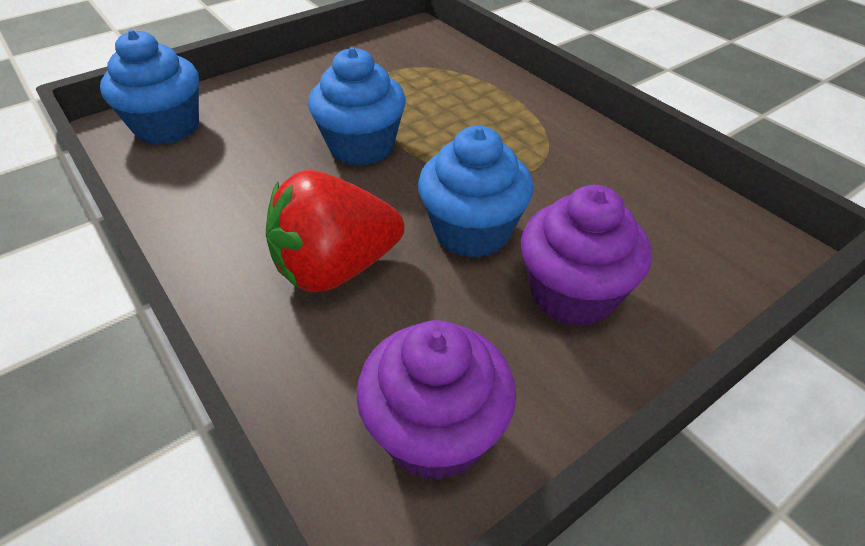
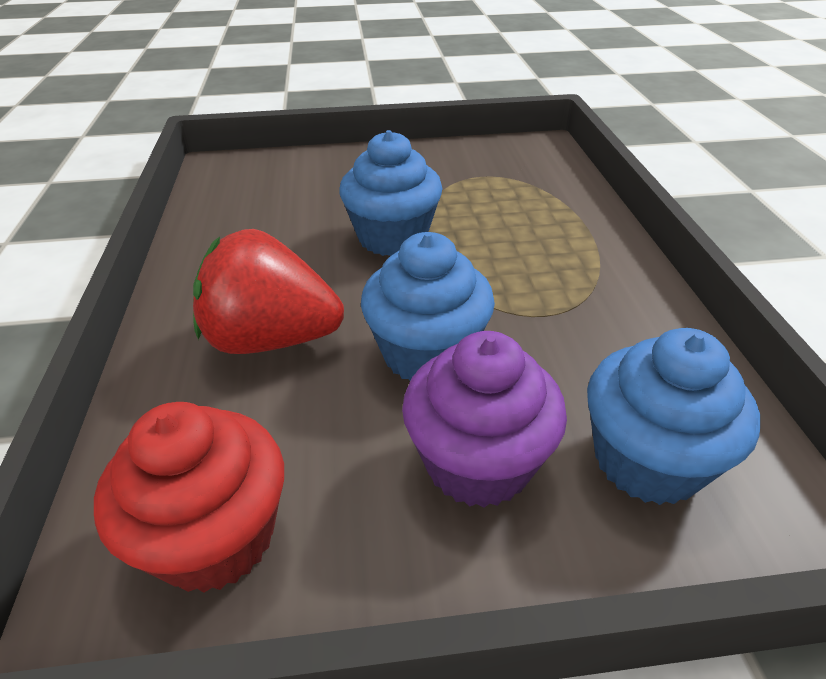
camera: 30 degrees right, 5 degrees down
blue cupcake [100,30,199,145] -> blue cupcake moved to [587,328,760,505]
purple cupcake [356,320,516,481] -> red cupcake [94,402,284,593]

